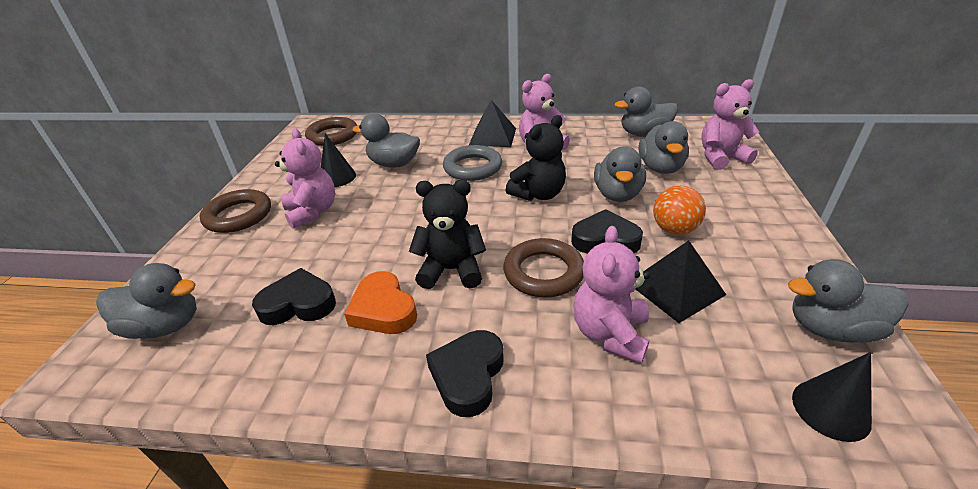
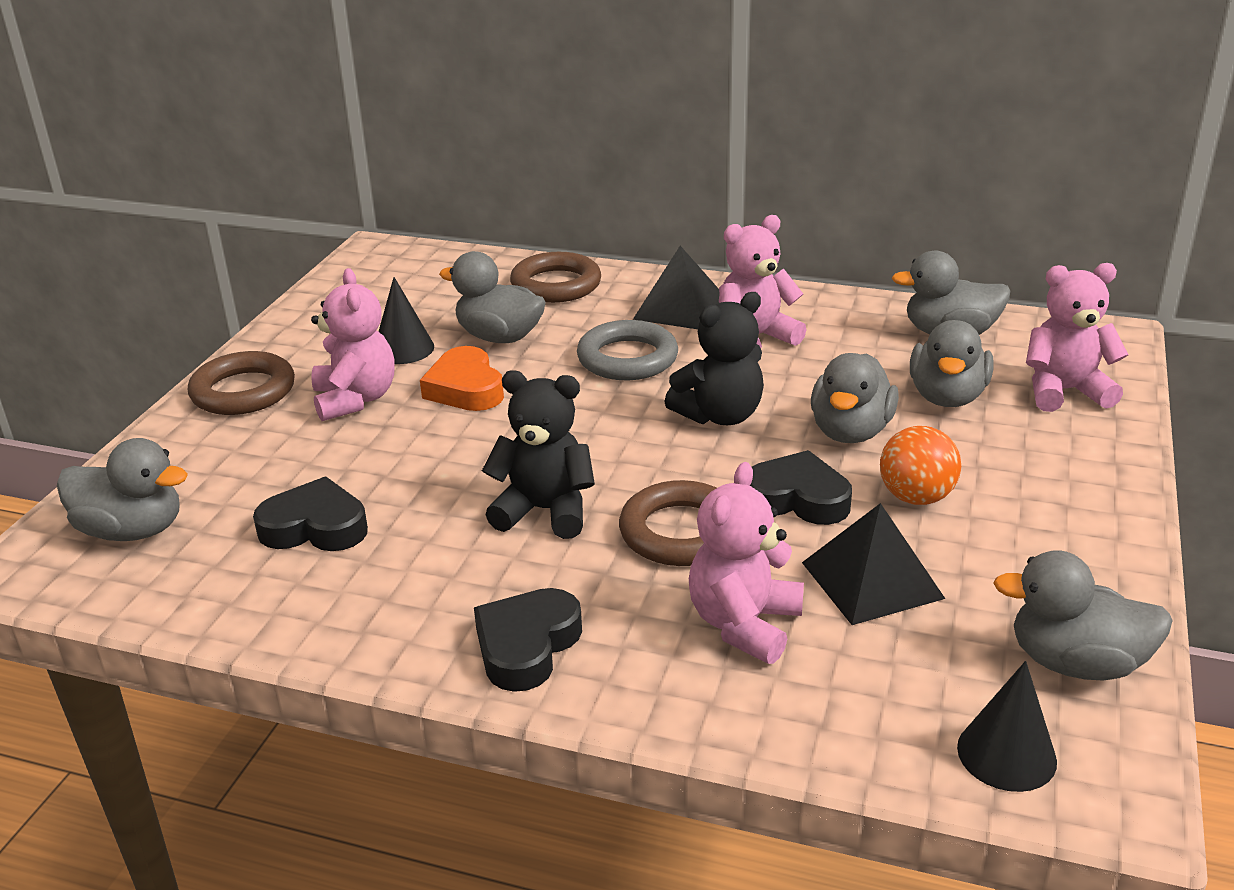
camera: 10 degrees right, 5 degrees down
brown ring [305,117,357,146] -> brown ring moved to [510,252,601,303]
orange heart [344,271,417,334] -> orange heart moved to [420,346,504,411]

